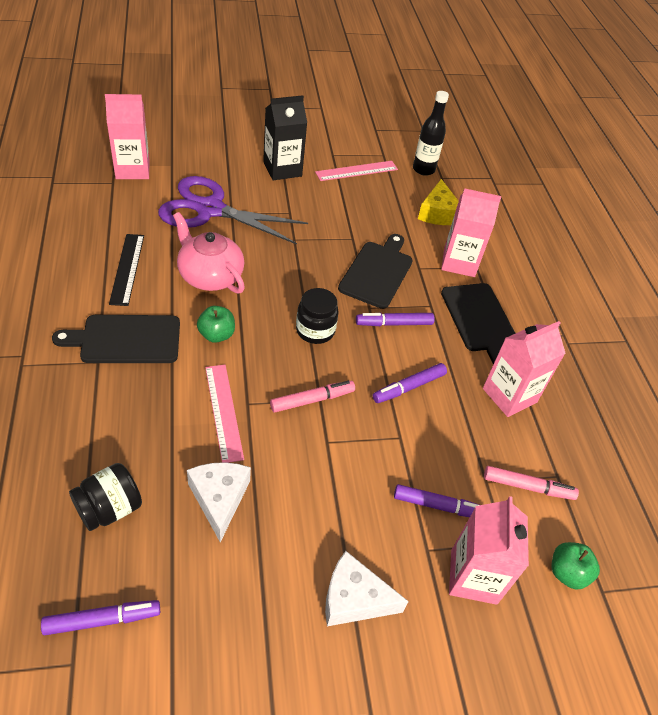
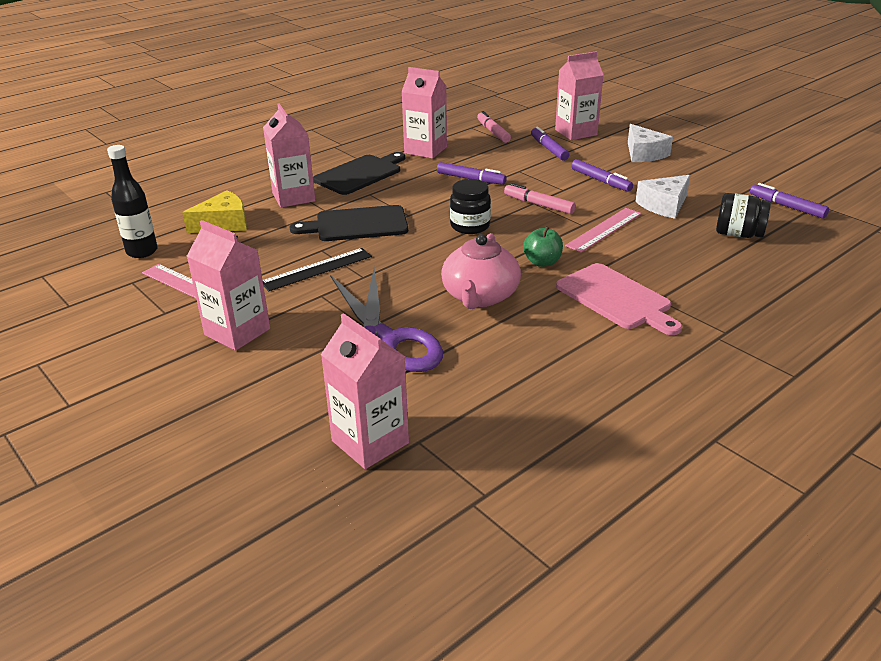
camera: 115 degrees left, 15 degrees down
black cutting board [52,315,180,363] -> pink cutting board [556,263,682,335]
black ruler [109,234,144,306] -> black ruler moved to [263,248,372,291]
black carton [263,95,307,180] -> pink carton [187,220,270,351]
purple marker [356,313,435,326] -> purple marker moved to [571,159,633,192]
green apple [551,542,600,590] -> none

